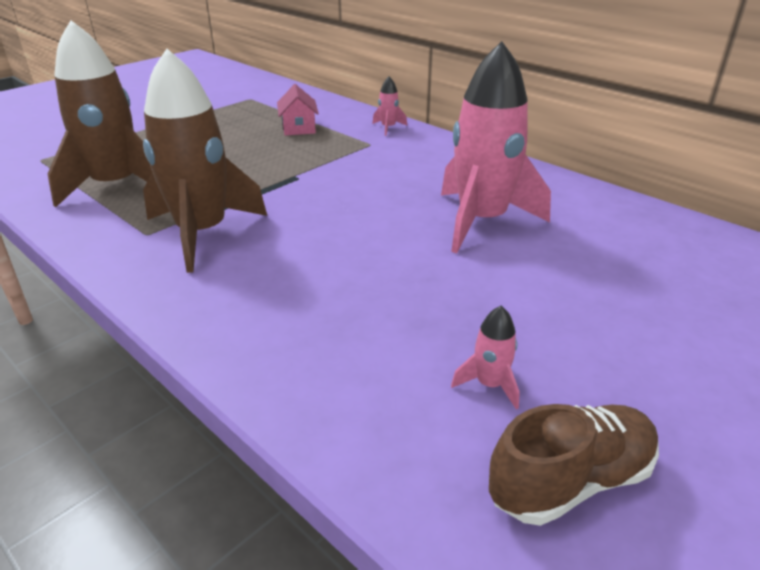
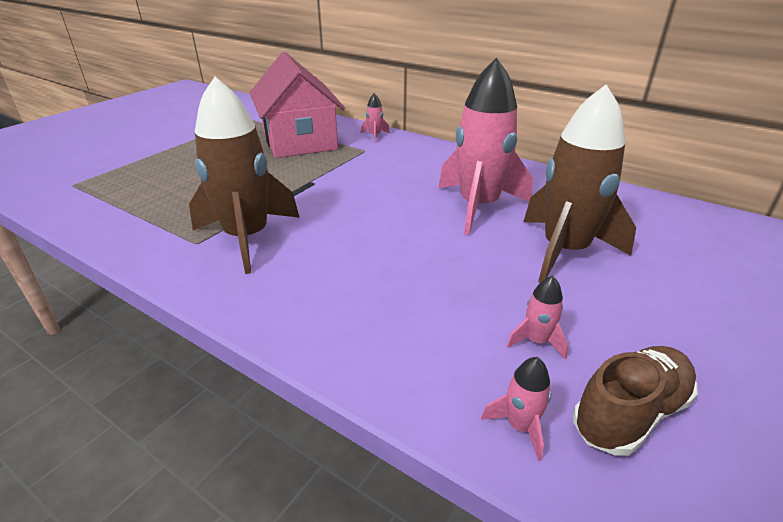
camera: 10 degrees left, 0 degrees up
brown rocket [48,20,152,208] -> brown rocket moved to [523,84,636,283]
pink house [277,84,319,135] -> pink house [250,52,345,158], size x2.36
none -> pink rocket [481,357,551,461]

